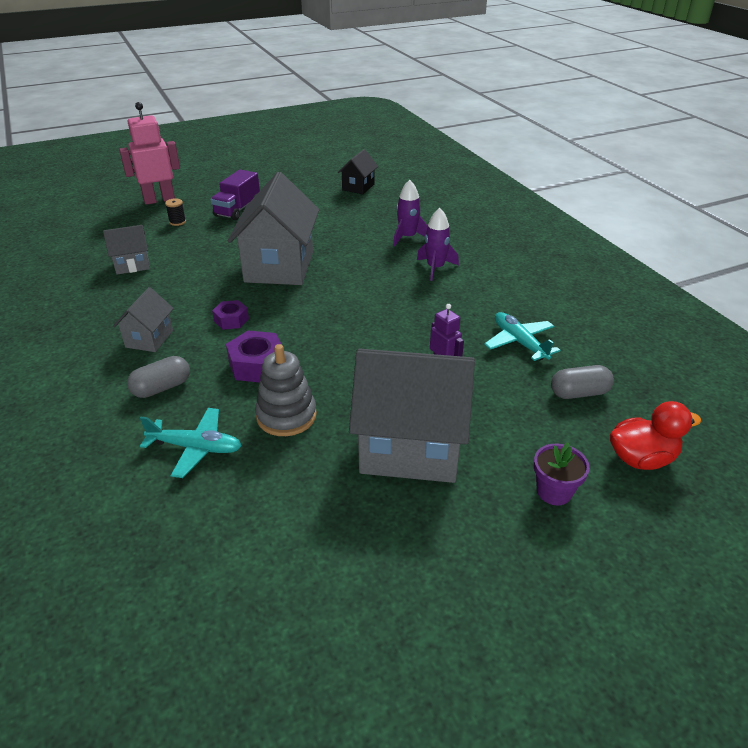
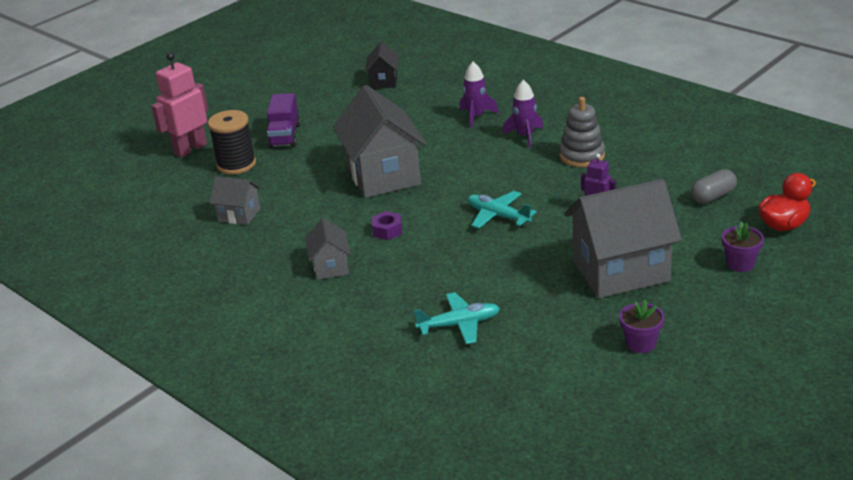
camera: 20 degrees left, 5 degrees down
grey house [103,225,150,275] -> grey house turned 60 degrees clockwise [210,176,261,225]
grey capsule [127,356,190,398] -> none
black spool [165,198,186,226] -> black spool [208,110,256,174], size x2.20
purple nut [226,330,282,383] -> none
grey stacking toy [255,344,317,436] -> grey stacking toy moved to [559,97,605,167]
turquoise plane [484,312,560,361] -> turquoise plane moved to [468,191,537,229]
none -> purple flower pot [619,300,664,353]

